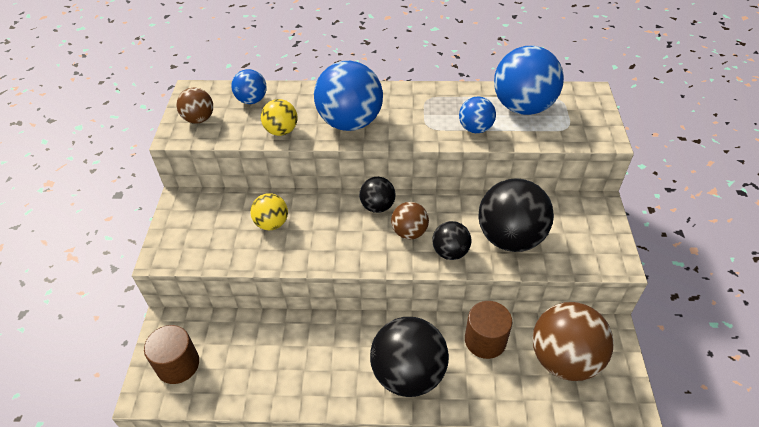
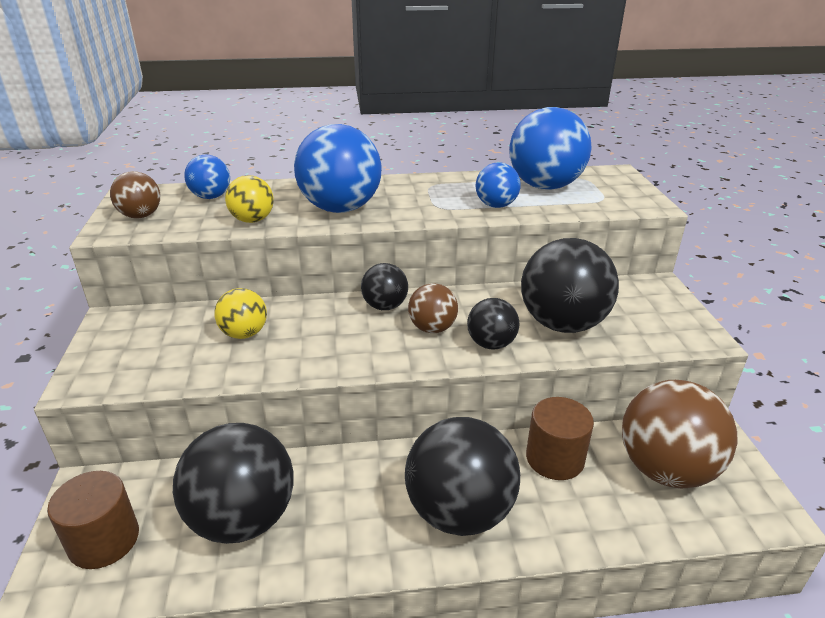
camera: 10 degrees left, 15 degrees down
none -> black ball [173,423,294,544]

